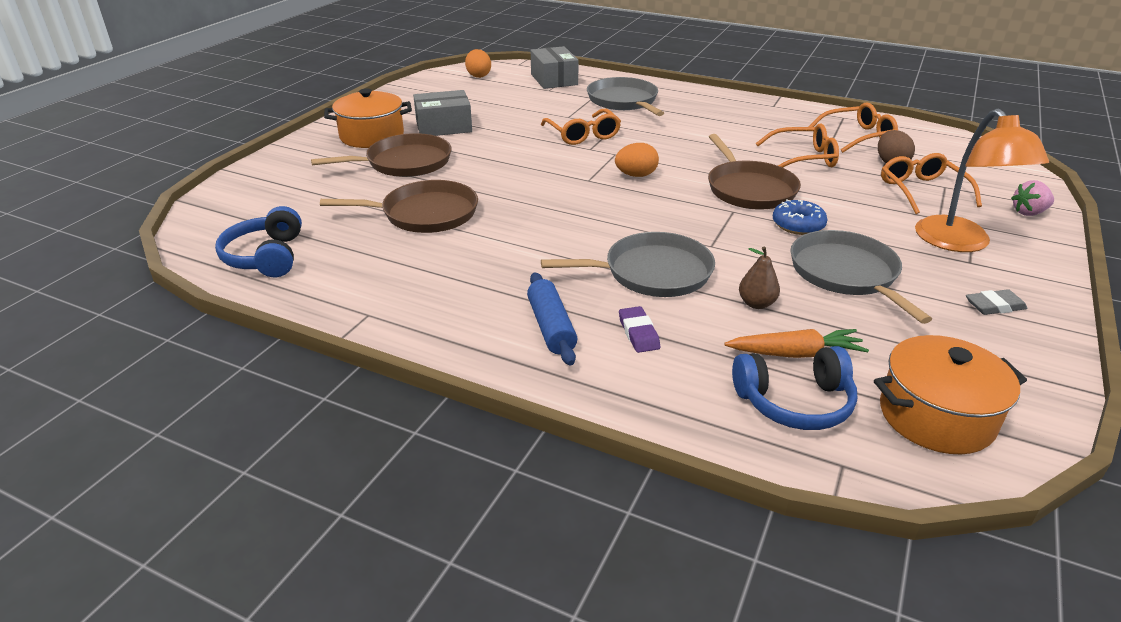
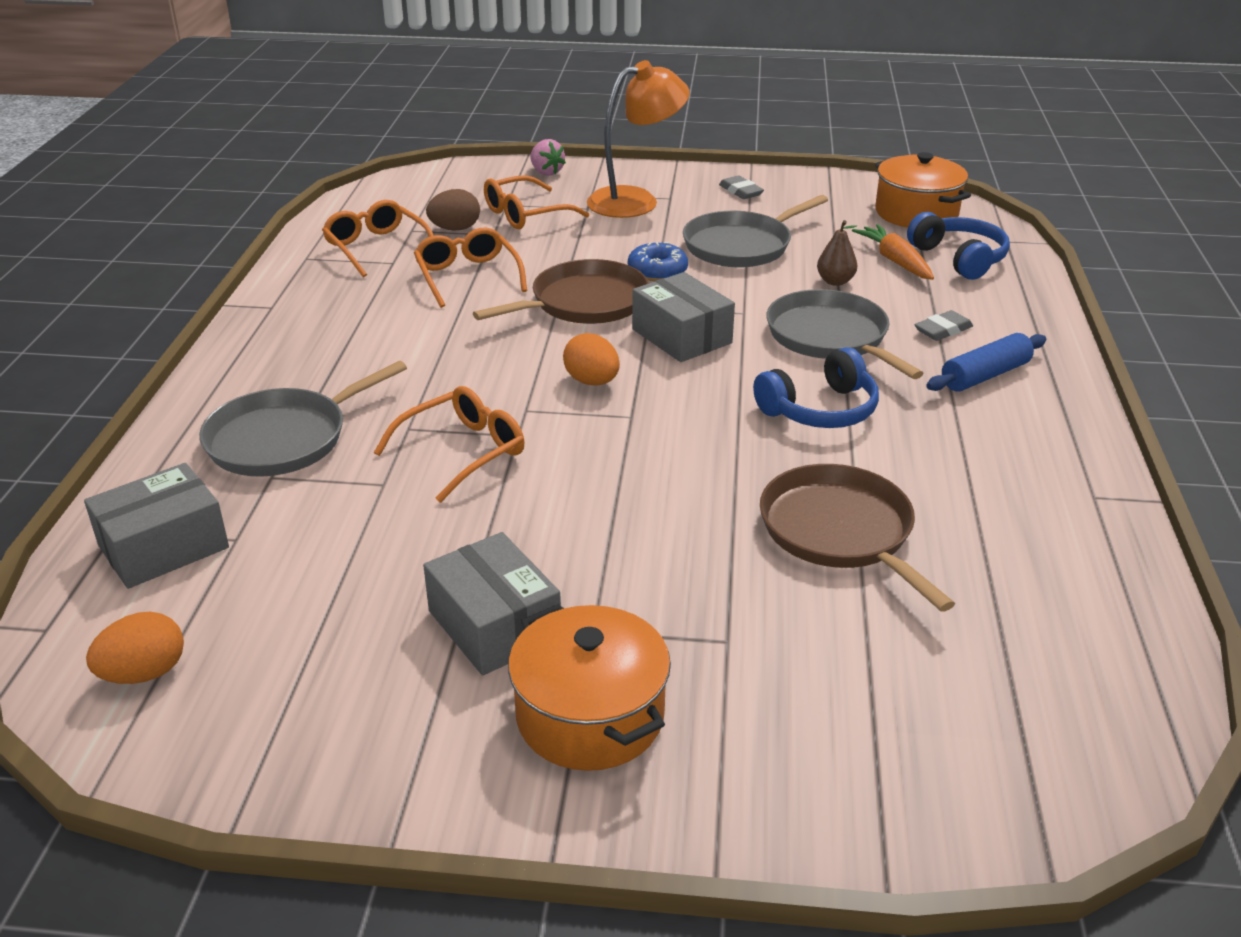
camera: 110 degrees left, 0 degrees up
blue headphones [215,206,302,277] -> blue headphones moved to [753,347,879,428]
brown pan [311,133,452,177] -> none
purple eraser [619,306,660,353] -> grey eraser [914,310,973,341]
none -> grey box [632,272,735,362]

